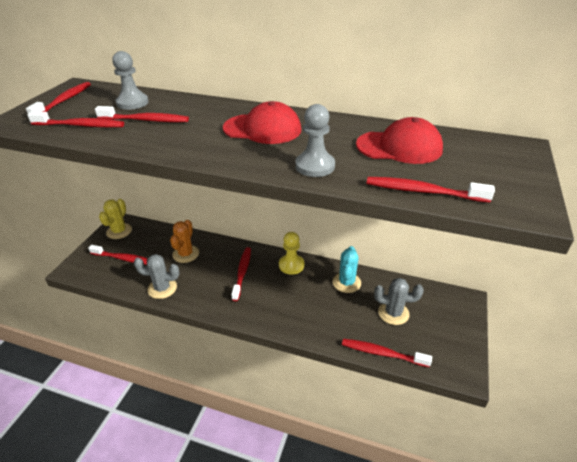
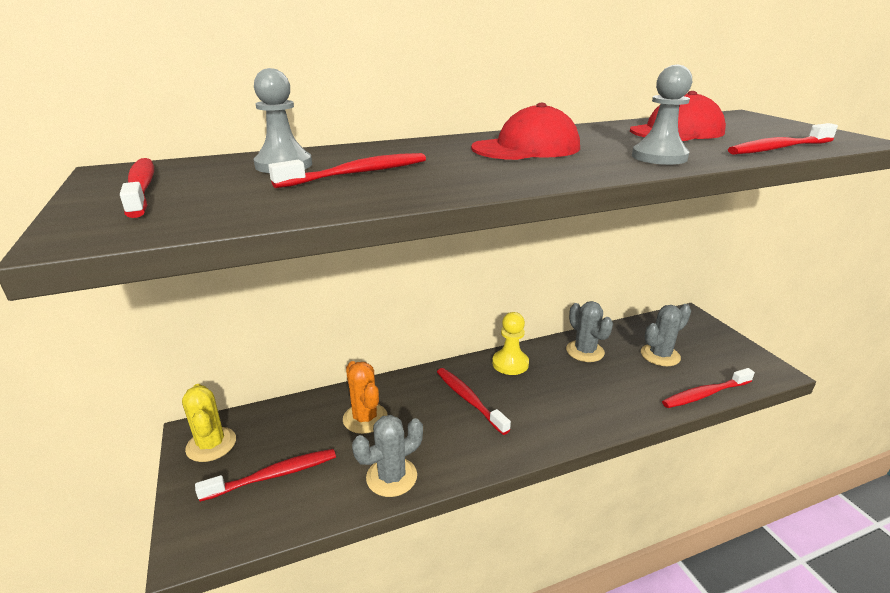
camera: 40 degrees left, 10 degrees down
red toothbrush [27,111,124,127] -> none
turquoise cactus [333,246,361,293] -> grey cactus [566,301,613,362]

